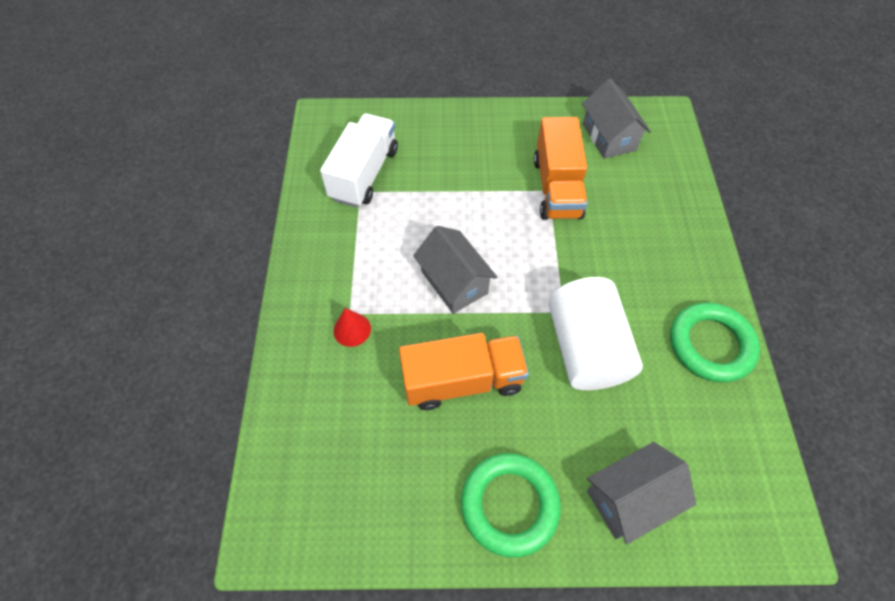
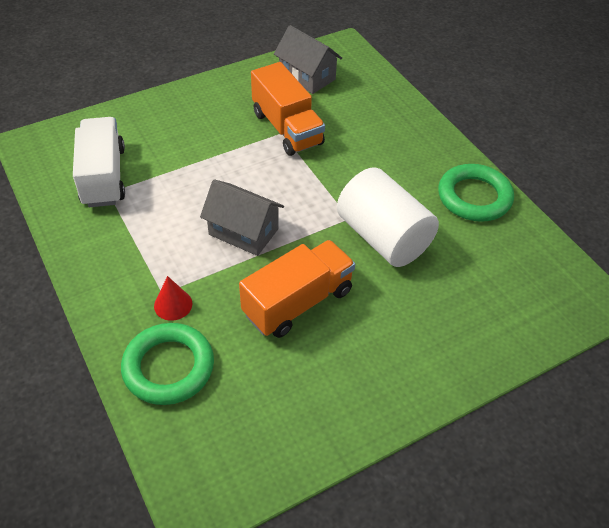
camera: 30 degrees left, 10 degrees down
green ring [461,453,561,558] -> green ring moved to [121,323,214,405]
grey house [587,442,696,544] -> none

